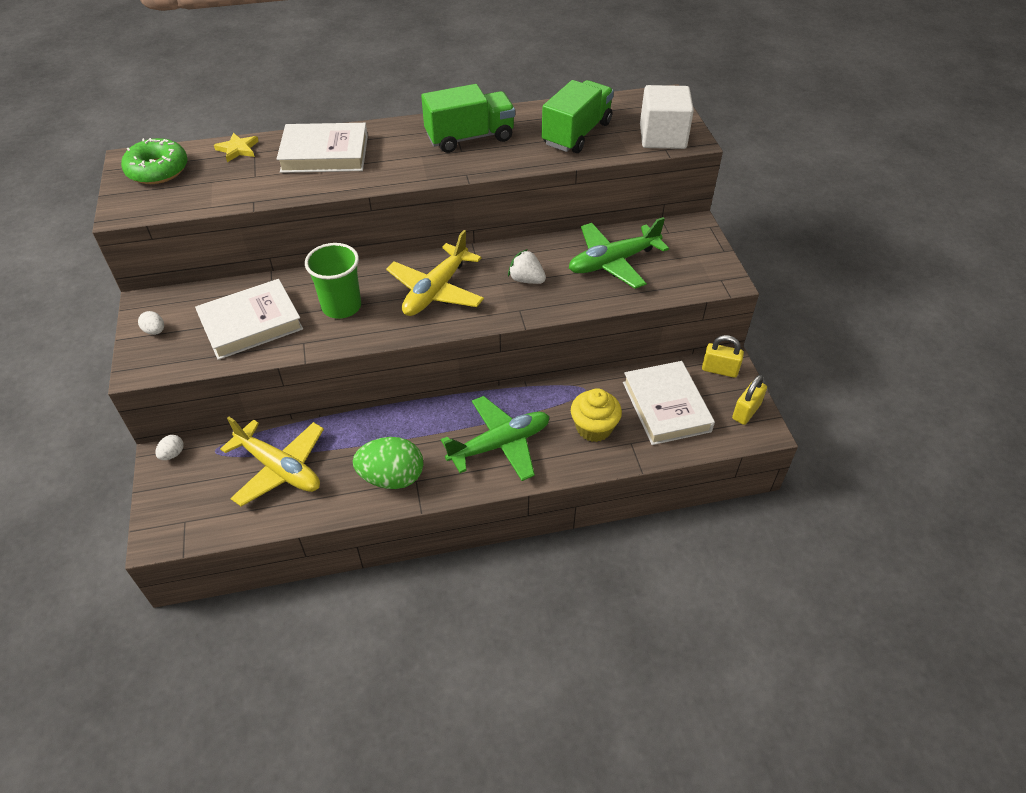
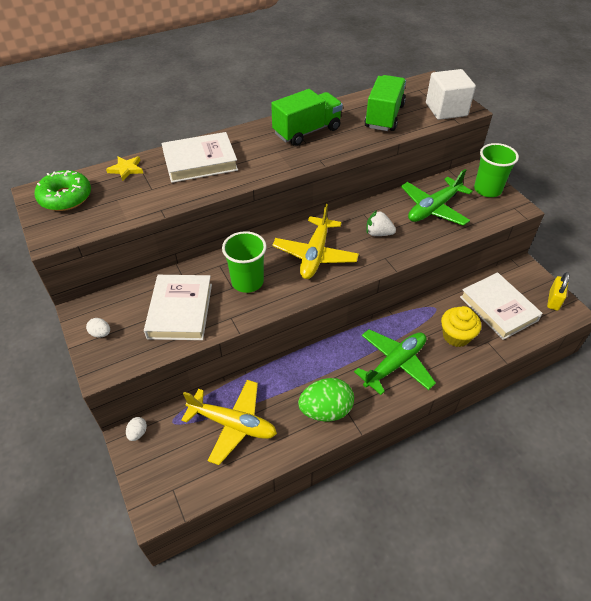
camera: 15 degrees left, 0 degrees up
white book [195,279,303,360] -> white book turned 45 degrees counterclockwise [144,275,212,340]
yellow padlock [702,335,744,378] -> none
none -> green cup [474,143,519,197]

